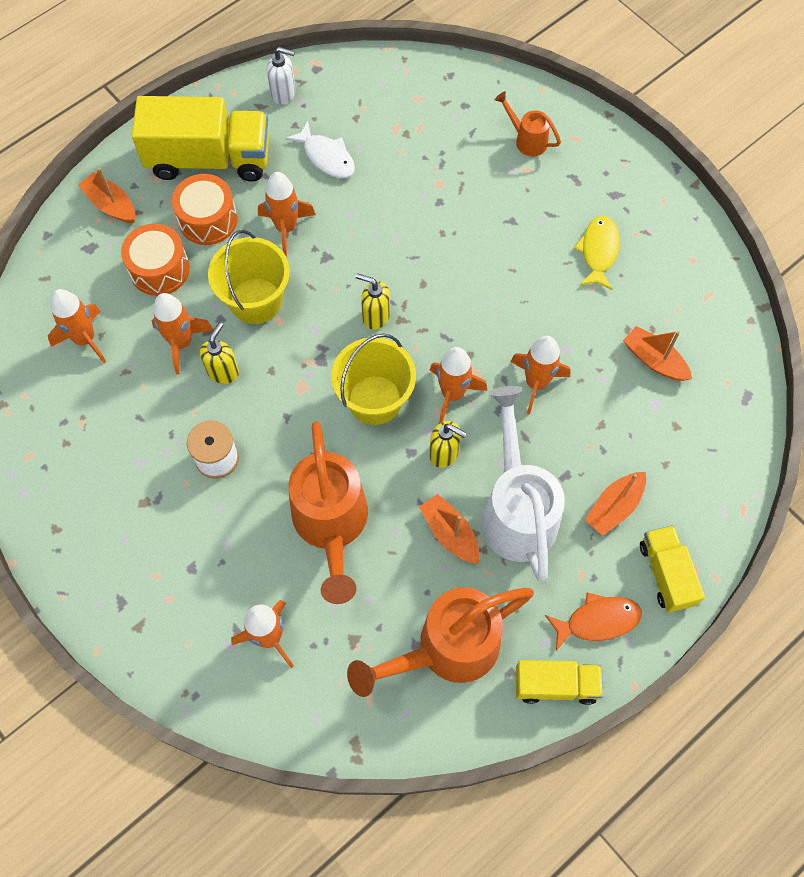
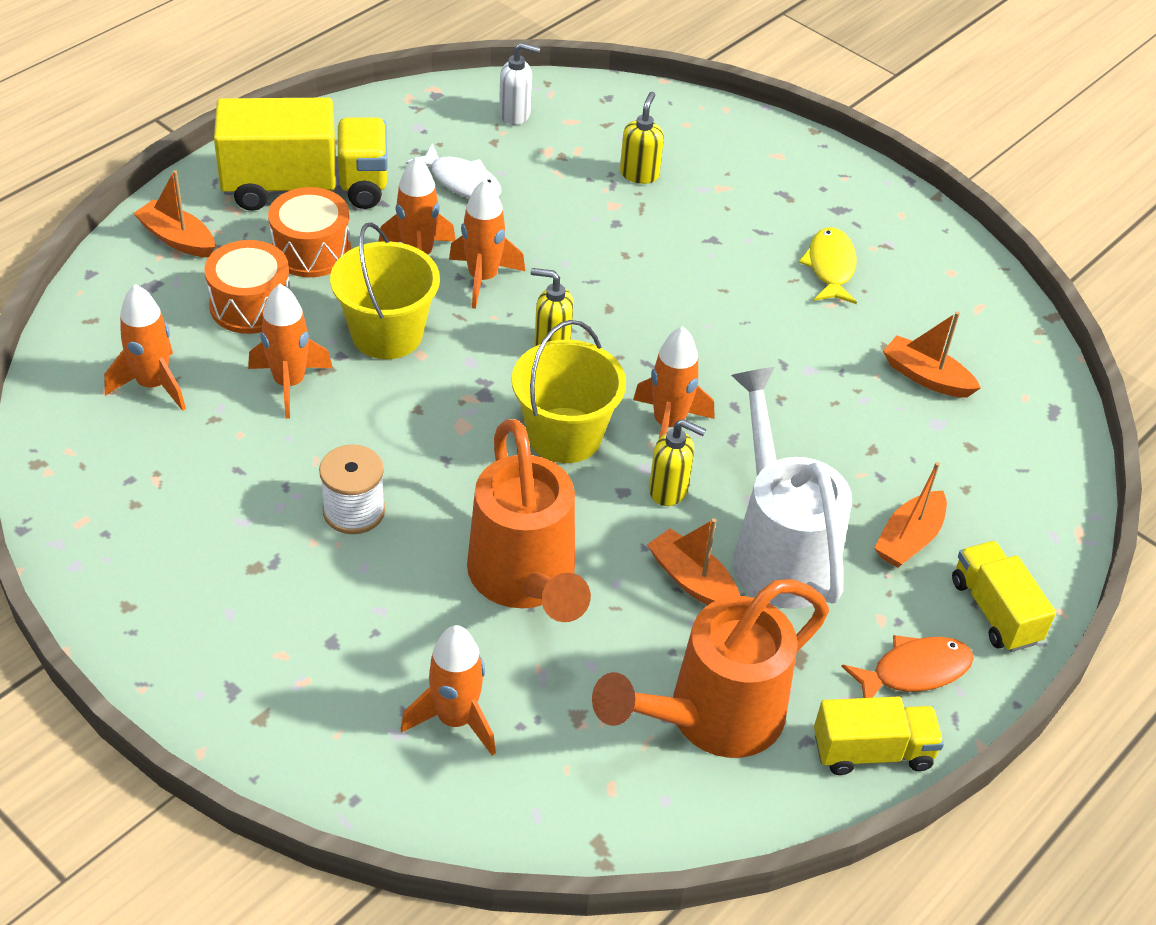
camera: 10 degrees left, 20 degrees down
yellow soap dispenser [200,322,239,384] -> yellow soap dispenser moved to [620,92,664,184]
white soap dispenser [267,47,295,105] -> white soap dispenser moved to [499,43,541,125]
orange watering can [495,91,561,156] -> none
orange rocket [510,336,570,415] -> orange rocket moved to [449,179,525,309]

